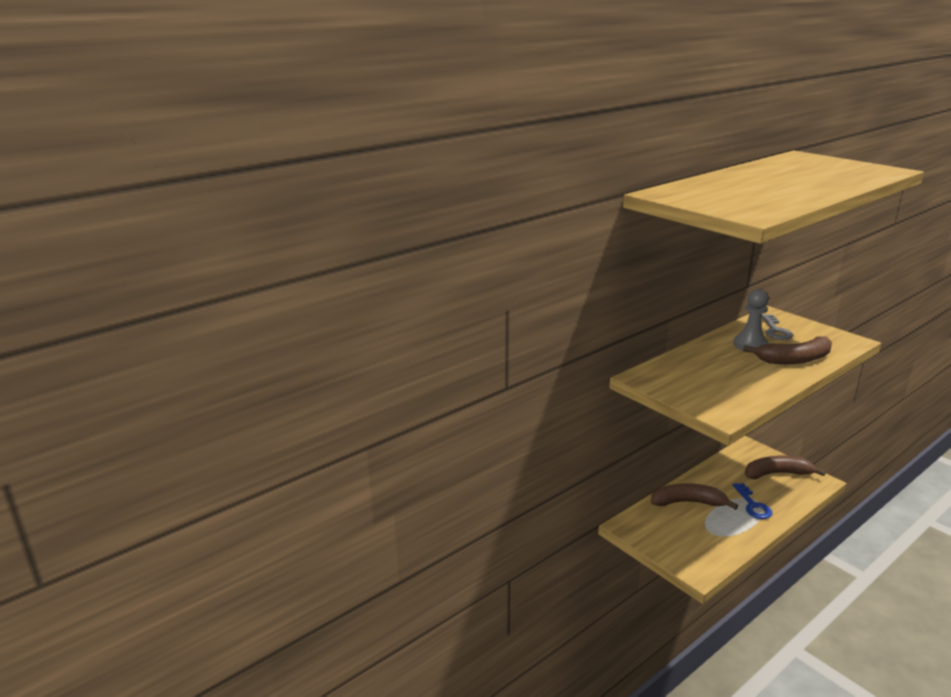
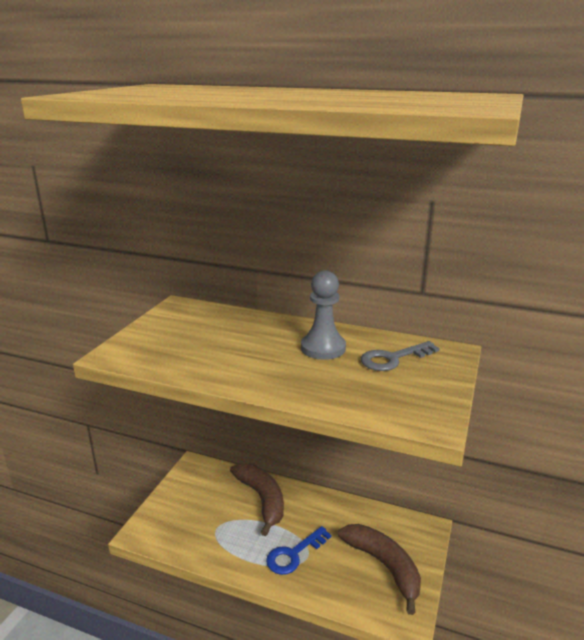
camera: 60 degrees right, 0 degrees up
brown banana [743,336,832,364] -> none

